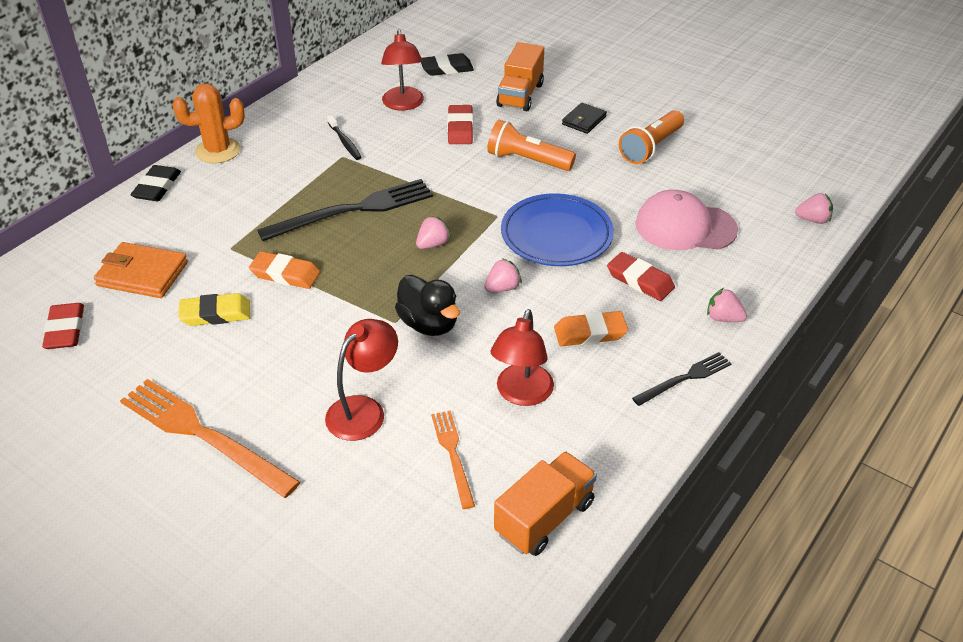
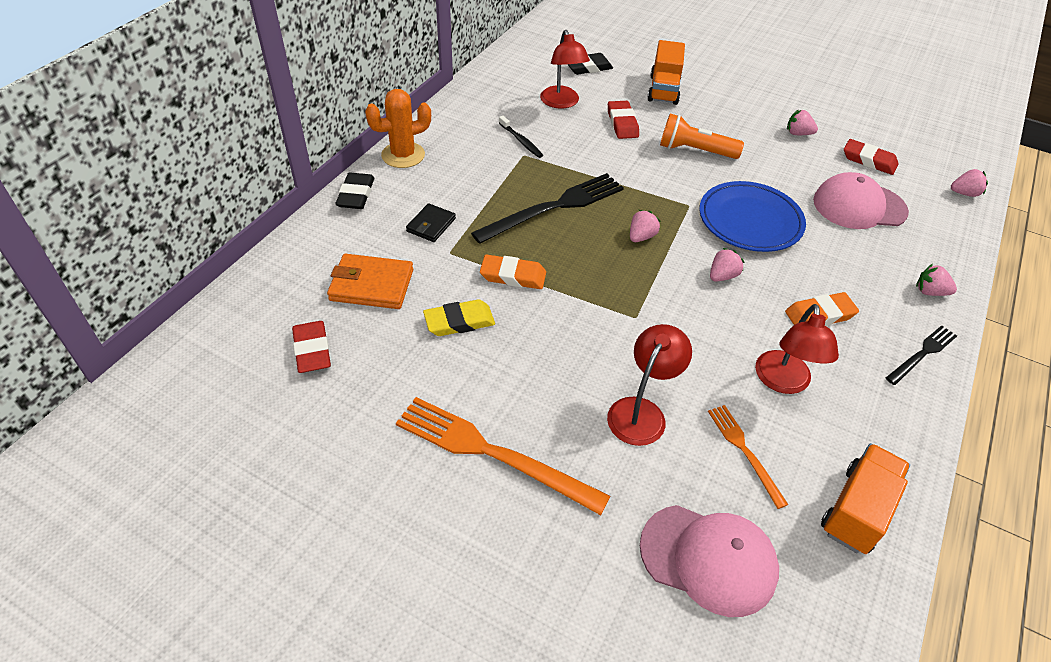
camera: 10 degrees left, 5 degrees up
black duck [395,275,460,336] -> none
black wallet [562,103,607,134] -> black wallet moved to [406,203,456,242]
red eraser [607,252,675,301] -> red eraser moved to [844,139,898,175]
orange flashlight [619,110,684,164] -> pink strawberry [787,109,818,135]
none -> pink cap [640,505,779,617]

